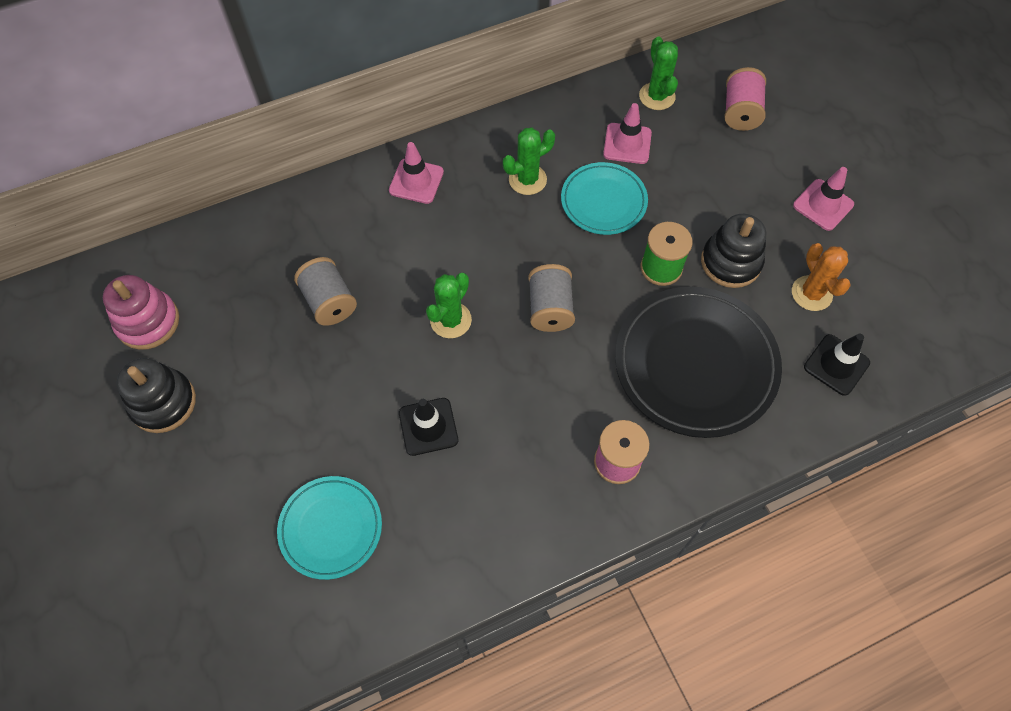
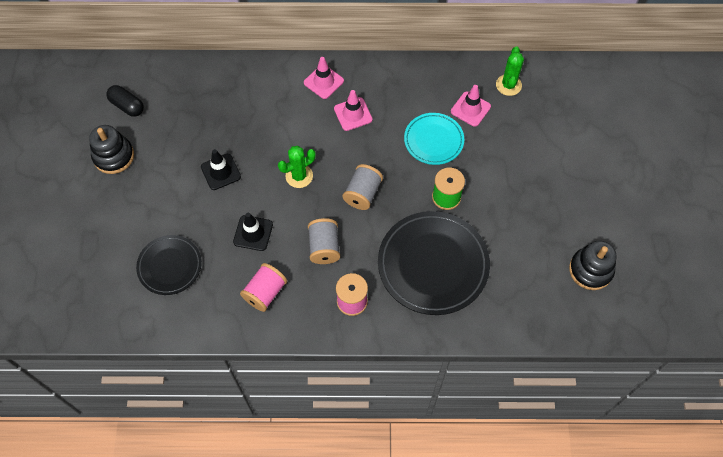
camera: 25 degrees right, 0 degrees up
pink stacking toy [103,275,179,350] -> black capsule [106,85,144,117]
turquoise plate [277,476,382,580] -> black plate [136,235,202,295]
grey spool [294,257,357,326] -> grey spool moved to [308,218,340,264]
green cactus [503,127,555,195] -> none
black stacking toy [701,214,766,288] -> black stacking toy moved to [569,241,616,290]
pink spool [725,67,766,131] -> pink spool moved to [240,263,287,312]
orange cactus [792,243,851,311] -> none
pink traffic cone [793,167,854,231] -> pink traffic cone moved to [334,90,373,131]
black traffic cone [804,334,870,396] -> black traffic cone moved to [201,149,241,190]

